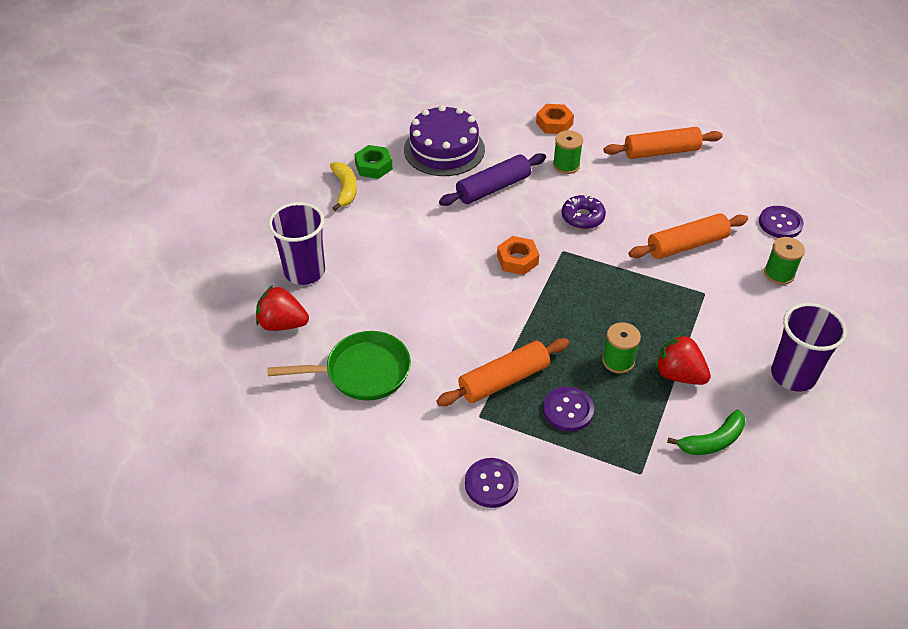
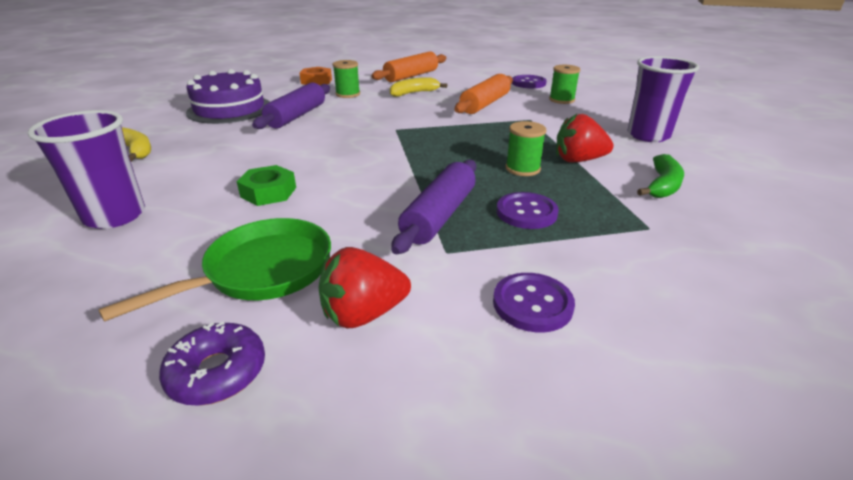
camera: 35 degrees left, 15 degrees down
red strawberry [256,285,309,331] -> red strawberry moved to [319,247,411,329]
green nut [354,145,393,179] -> green nut moved to [237,165,296,206]
orange rolling pin [436,338,569,406] -> purple rolling pin [391,160,476,254]
orange nut [497,236,539,275] -> none
purple donut [562,195,606,229] -> purple donut moved to [159,322,265,406]
none -> yellow banana [390,77,447,97]

